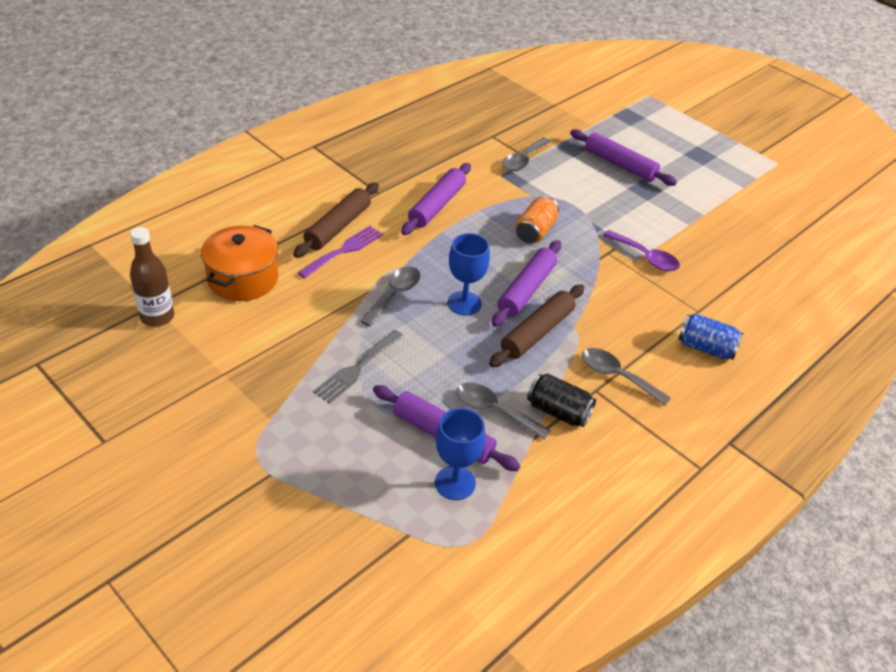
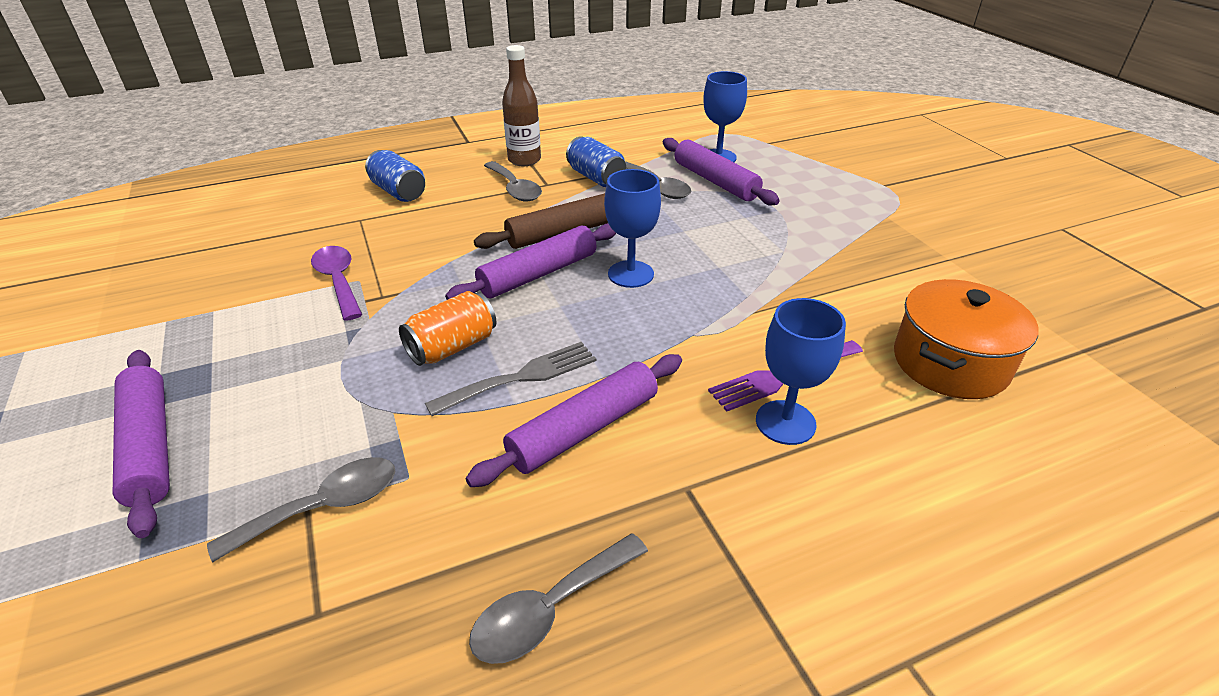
camera: 155 degrees left, 5 degrees down
brown bottle [130,227,174,327] -> brown bottle moved to [502,45,541,166]
brown rolling pin [293,183,379,258] -> blue goblet [756,298,846,445]
grey fork [313,330,404,404] -> grey fork moved to [425,342,596,416]
grey spoon [360,267,421,327] -> grey spoon moved to [469,533,648,664]
black can [527,373,596,427] -> blue can [566,136,626,187]

